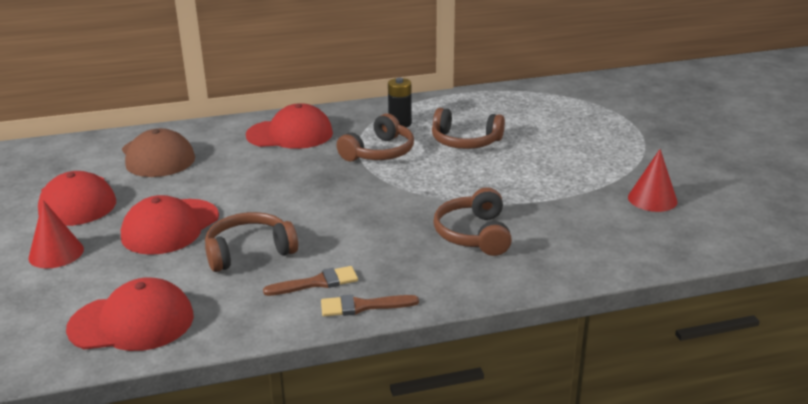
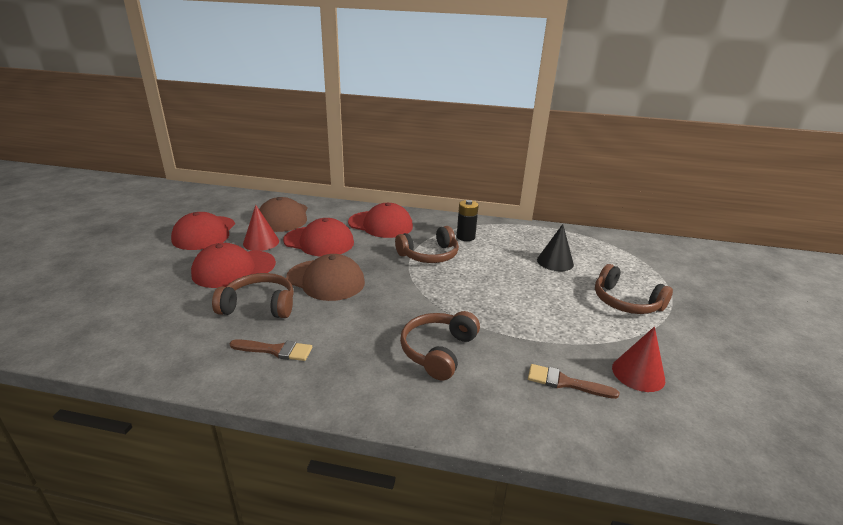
camera: 25 degrees right, 0 degrees up
red cone [28,200,84,268] -> red cone moved to [243,205,279,251]
red cap [66,278,194,351] -> red cap moved to [283,218,354,257]
brown brush [321,295,419,316] -> brown brush moved to [528,364,619,399]
brown headphones [432,108,505,149] -> brown headphones moved to [595,264,673,314]
none -> brown cap [286,254,365,301]
none -> black cone [537,224,574,271]

